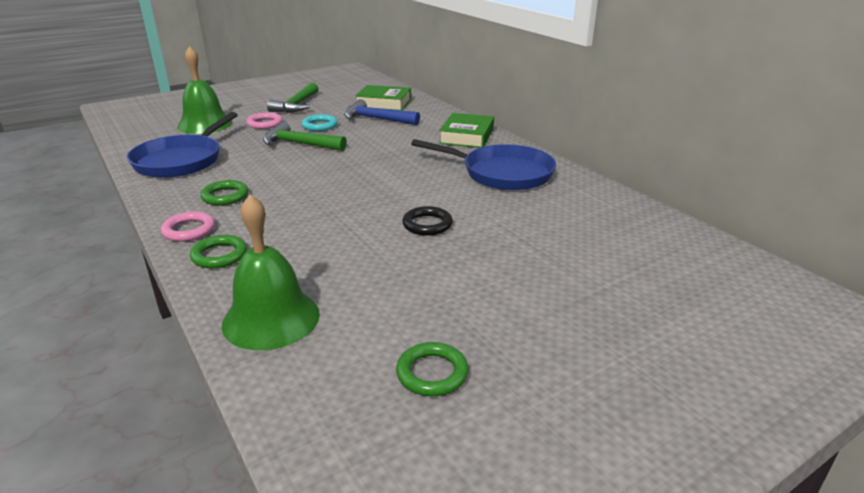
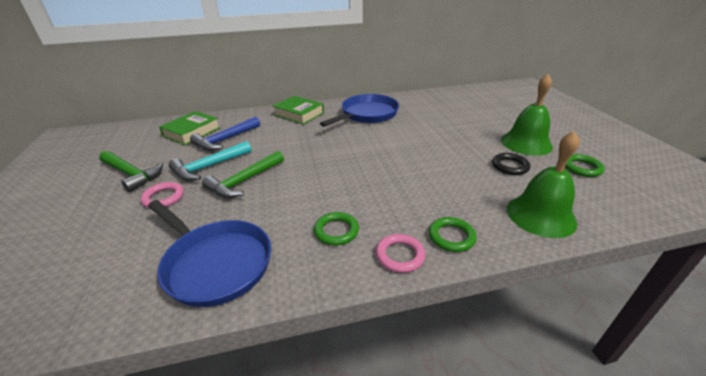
camera: 70 degrees left, 5 degrees up
green bell [177,46,233,134] -> green bell moved to [501,74,553,156]
turquoise ring [301,114,338,131] -> turquoise hammer [169,141,252,181]
black ring [402,206,453,236] -> black ring moved to [492,153,530,175]

